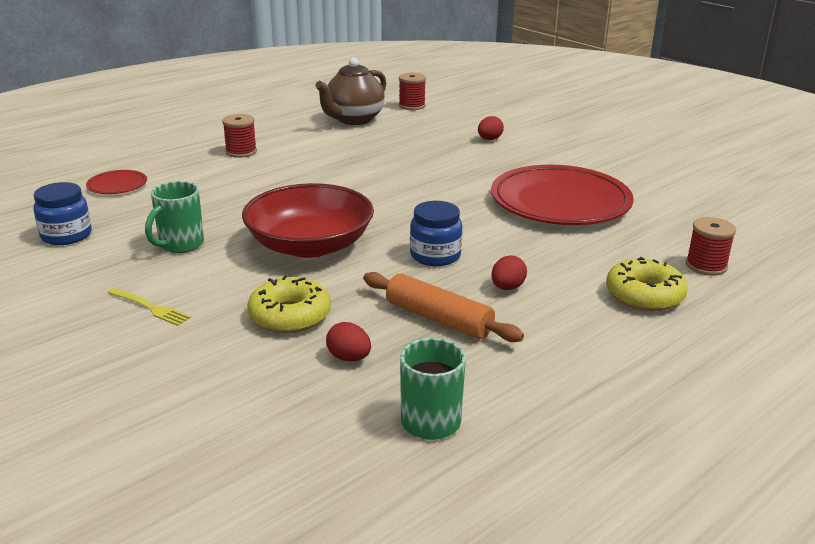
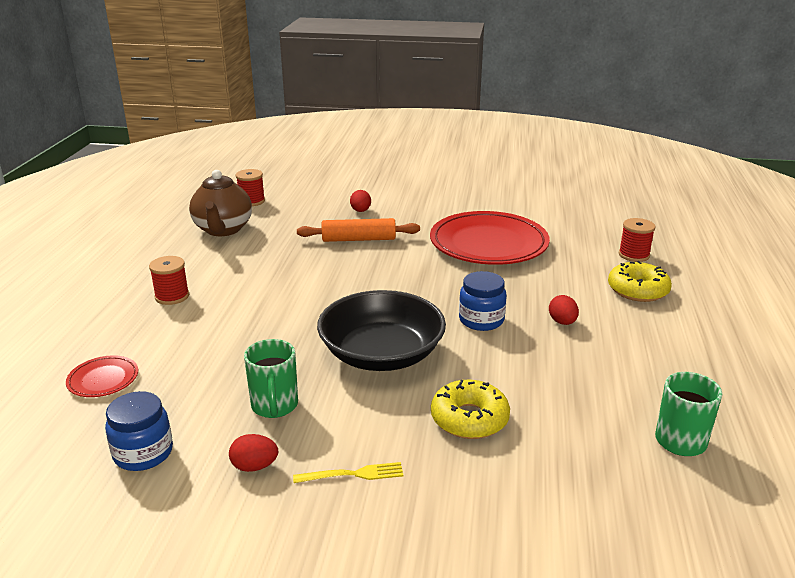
camera: 40 degrees left, 0 degrees up
red bowl [242,183,374,258] -> black bowl [317,290,446,371]
red egg [326,322,371,361] -> red egg moved to [229,434,278,472]
orange rolling pin [363,272,524,342] -> orange rolling pin moved to [297,218,420,242]

